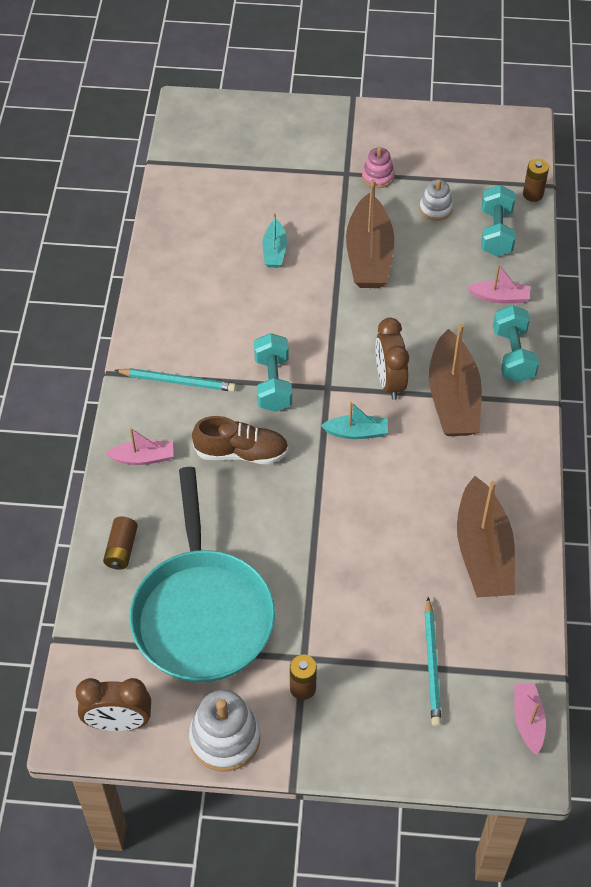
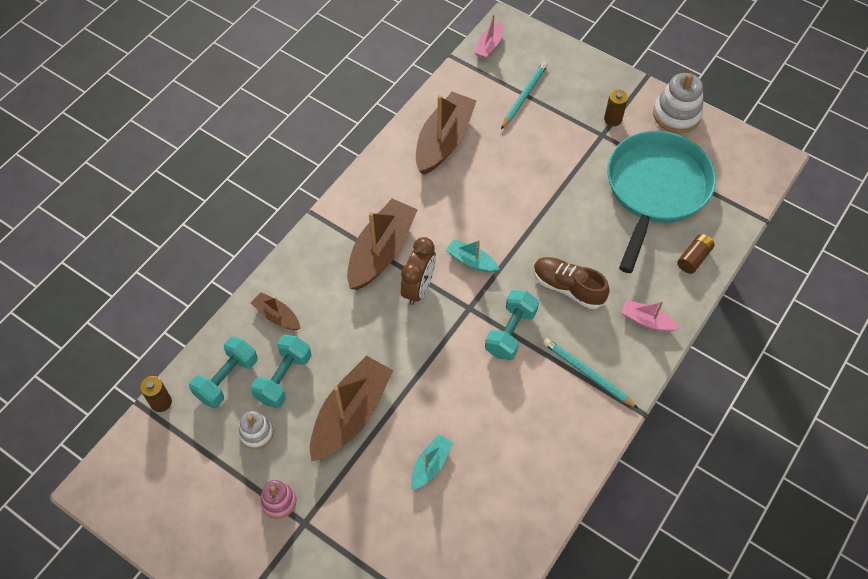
camera: 150 degrees left, 5 degrees up
brown clock [76,678,151,731] -> none
pink boat [467,264,530,303] -> brown boat [251,292,300,330]
turquoise dumbbell [493,305,539,383] -> turquoise dumbbell moved to [250,335,312,408]

